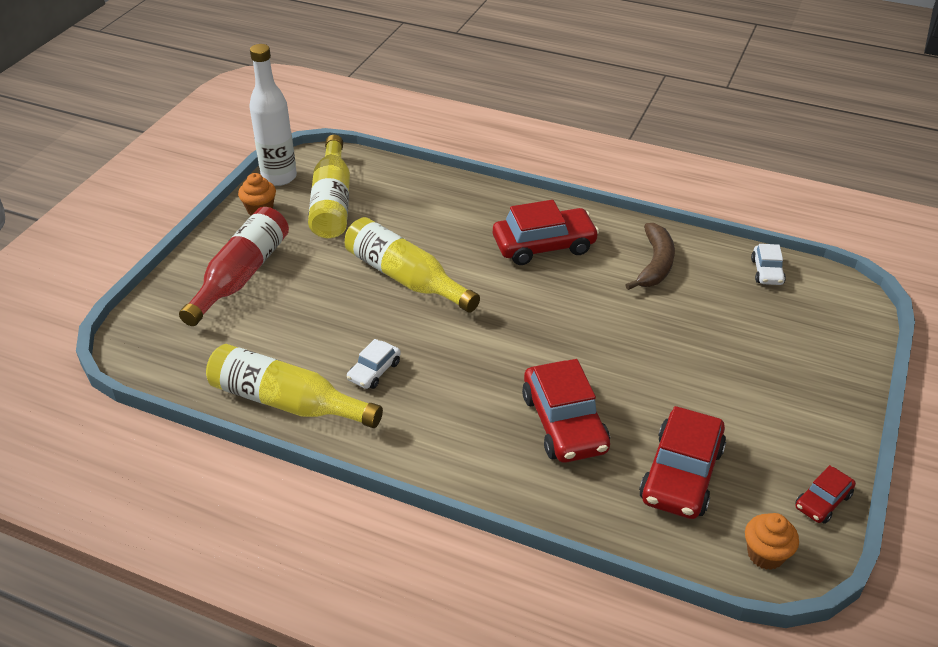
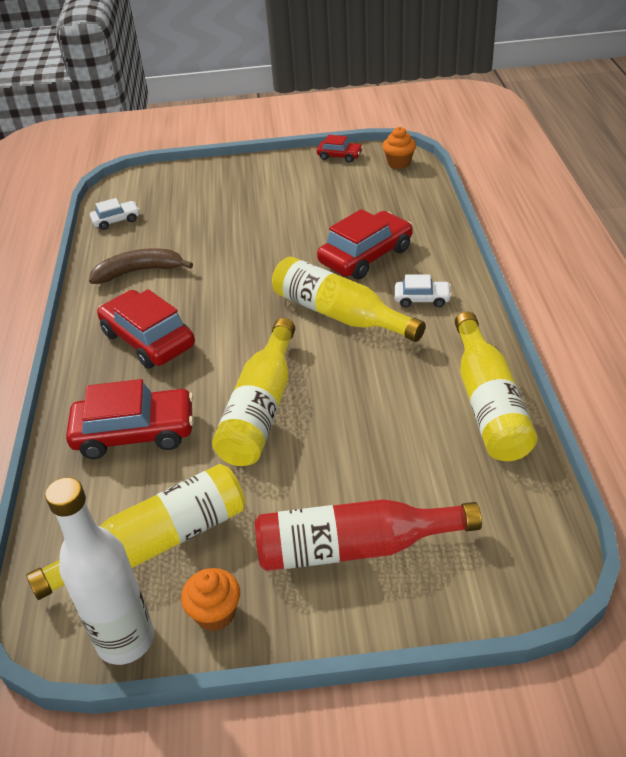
camera: 115 degrees left, 0 degrees up
white car [347,339,401,389] -> white car moved to [395,274,452,307]
red car [639,406,726,519] -> red car moved to [66,379,194,459]
none -> yellow bottle [272,256,426,342]

